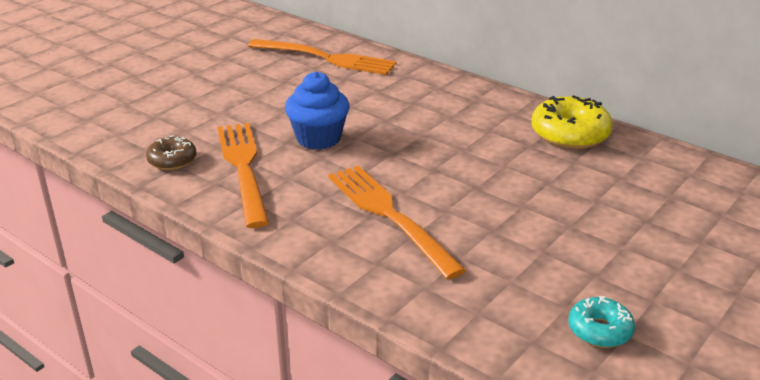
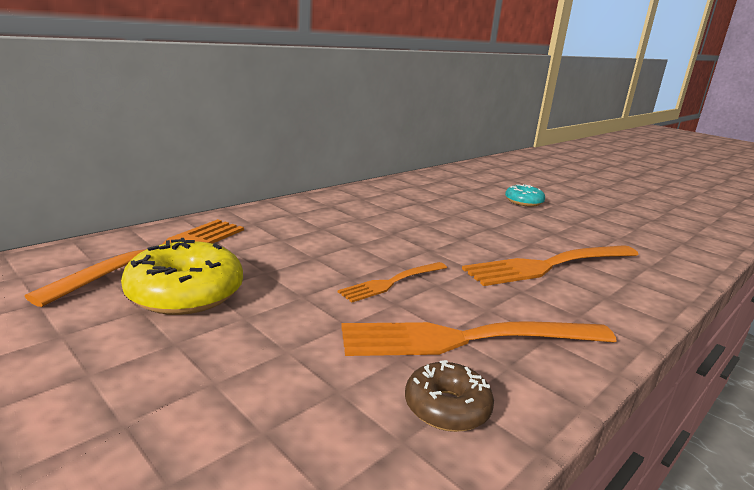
camera: 85 degrees left, 10 degrees down
blue cupcake [285,71,349,150] -> orange fork [338,262,447,303]
yellow donut [531,95,613,149] -> yellow donut moved to [121,238,243,315]
turquoise donut [568,296,635,348] -> turquoise donut moved to [505,184,545,207]

